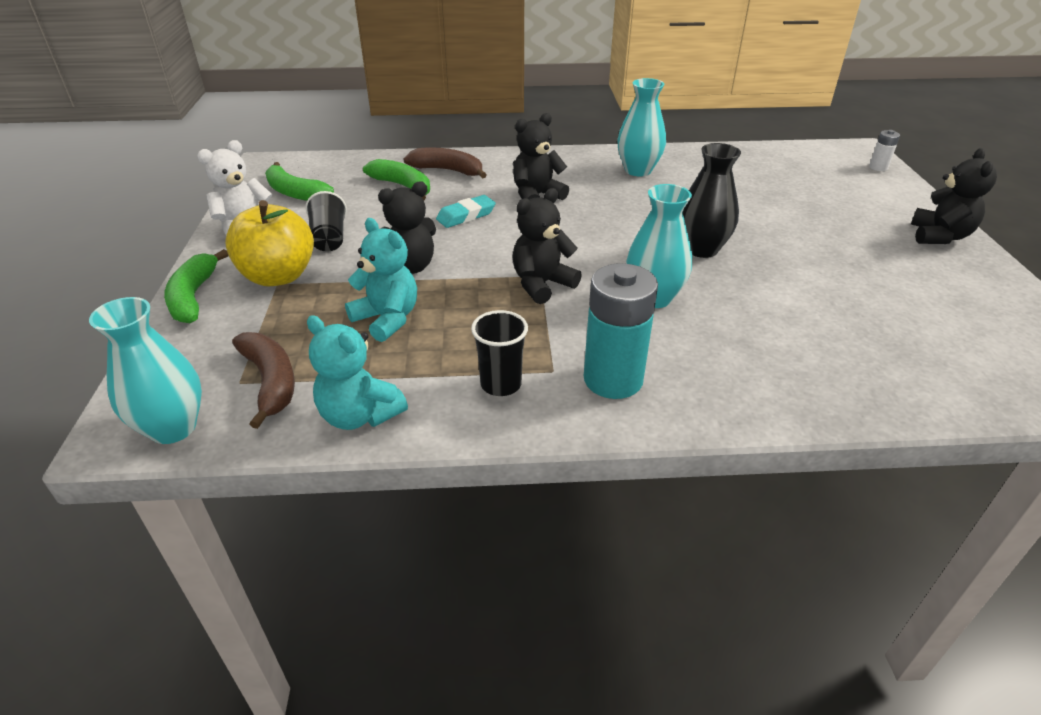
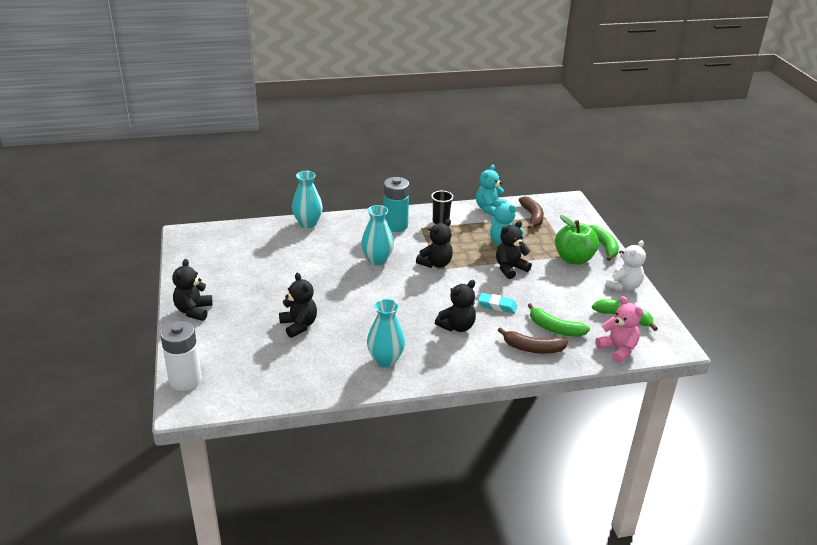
camera: 170 degrees right, 5 degrees down
turquoise vase [89,297,202,444] -> turquoise vase moved to [292,171,323,228]
yellow apple [225,200,314,287] -> green apple [555,215,599,265]
brown banana [232,332,295,429] -> brown banana turned 150 degrees counterclockwise [519,196,544,229]
black cup [306,191,347,252] -> none
turquoise teddy bear [307,315,408,430] -> turquoise teddy bear turned 90 degrees counterclockwise [476,165,506,216]
turquoise eraser [436,195,496,228] -> turquoise eraser turned 60 degrees clockwise [478,293,517,313]
black vase [682,143,741,258] -> none
white battery [869,130,900,171] -> white battery [160,321,202,391], size x2.17
none -> black teddy bear [279,273,317,338]
none -> pink teddy bear [595,296,643,363]

